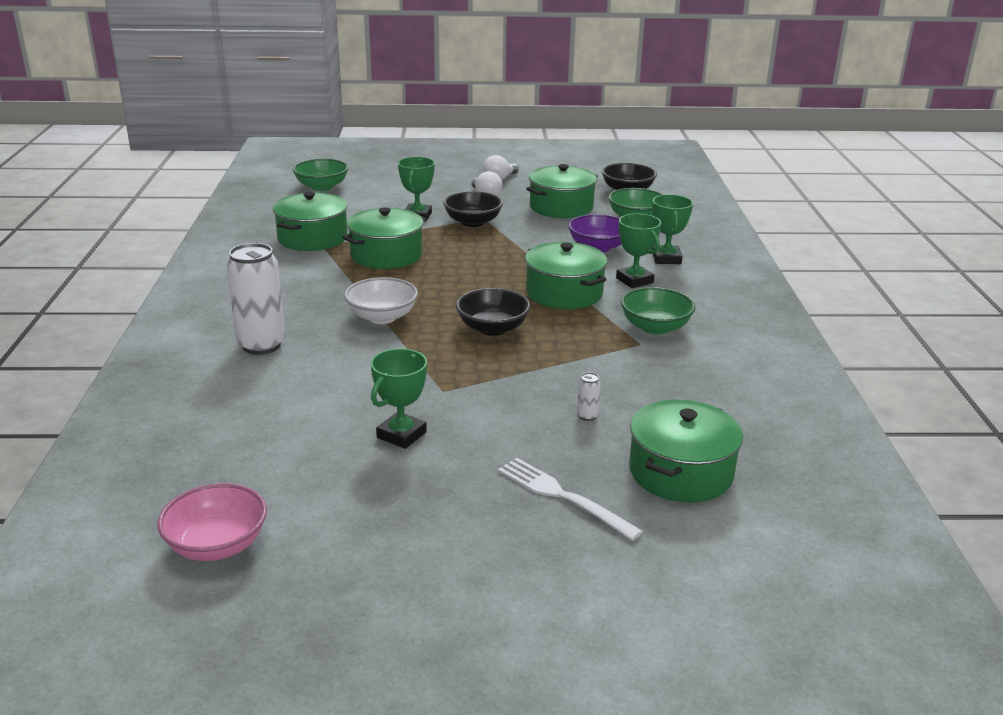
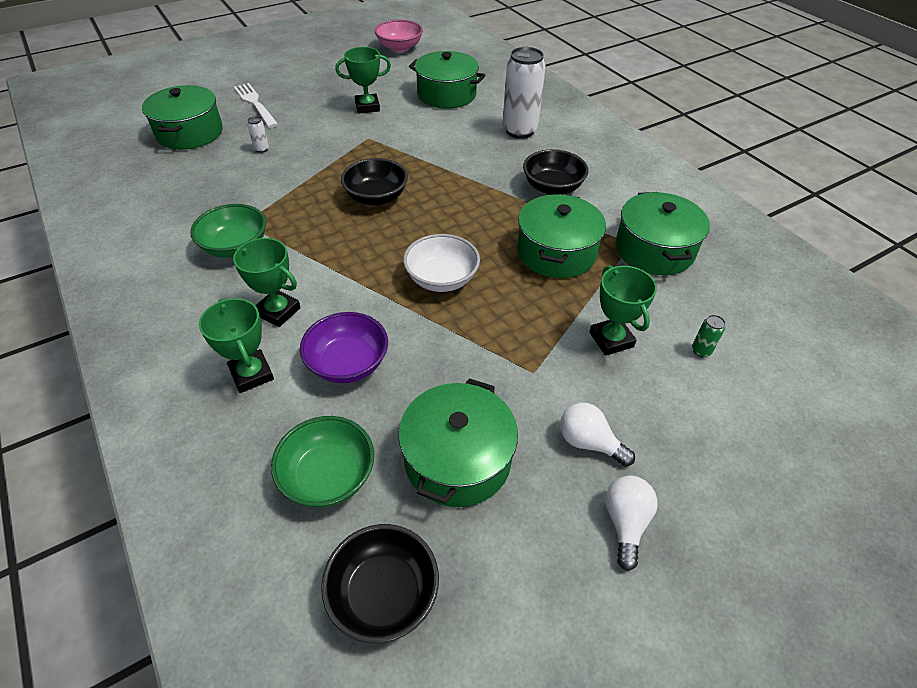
camera: 150 degrees right, 20 degrees up
green bowl [292,159,349,191] -> none
white bowl [344,277,418,324] -> white bowl moved to [403,234,480,292]
green trophy [371,349,427,449] -> green trophy turned 75 degrees clockwise [335,47,391,114]
black bowl [443,191,503,227] -> black bowl moved to [523,149,589,195]
white fork [498,458,643,541] -> white fork turned 135 degrees counterclockwise [234,83,278,128]
green pot [525,242,607,309] -> green pot moved to [409,51,485,109]
none -> green can [692,315,726,357]

